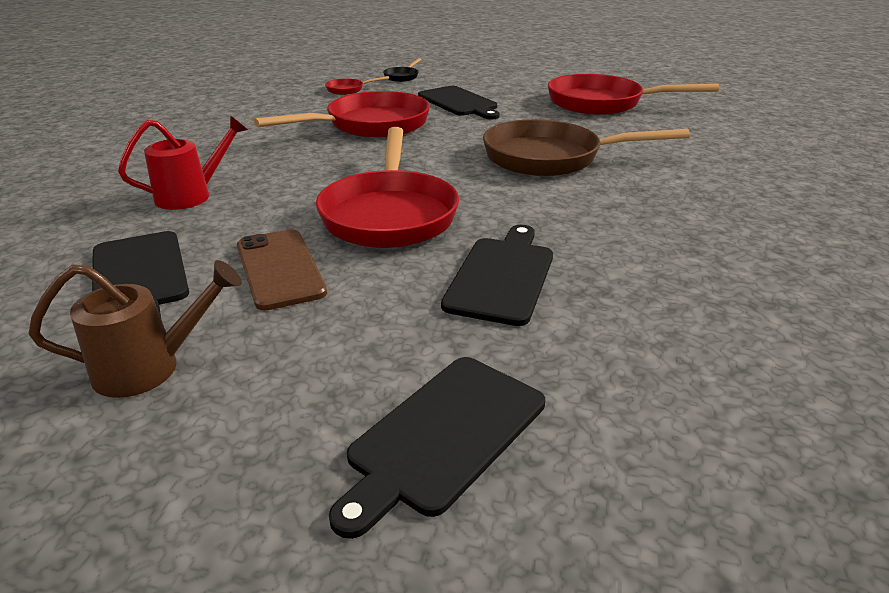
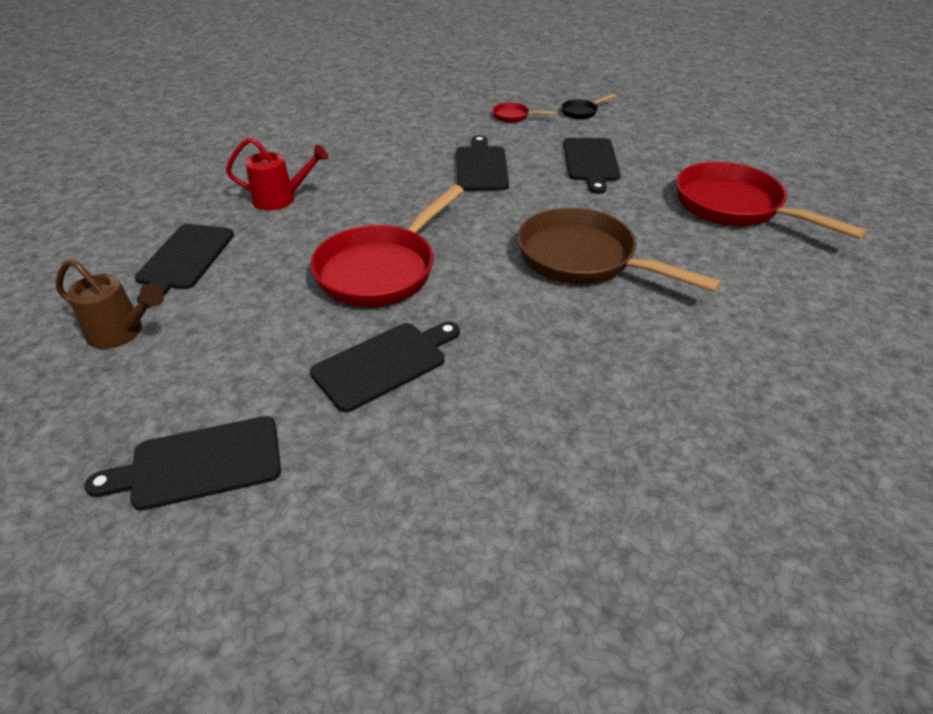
camera: 35 degrees right, 10 degrees up
brown phone [237,229,327,311] -> none
red pan [254,91,430,138] -> black cutting board [456,135,509,191]

